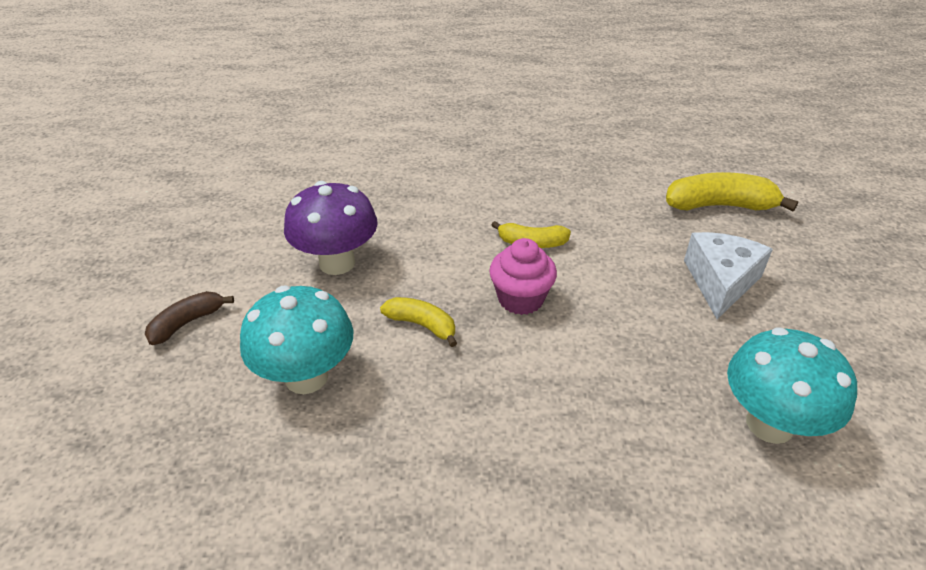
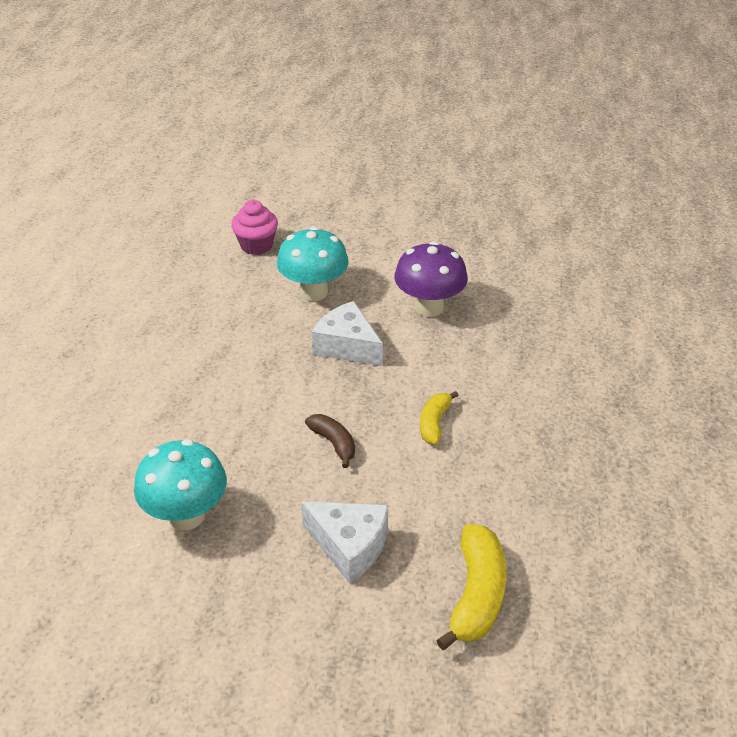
camera: 100 degrees right, 0 degrees up
brown banana [145,291,234,345] -> brown banana moved to [305,414,355,468]
yellow banana [380,297,457,347] -> white cheese [312,301,383,366]
pink cupcake [489,238,557,315] -> pink cupcake moved to [231,200,278,255]

